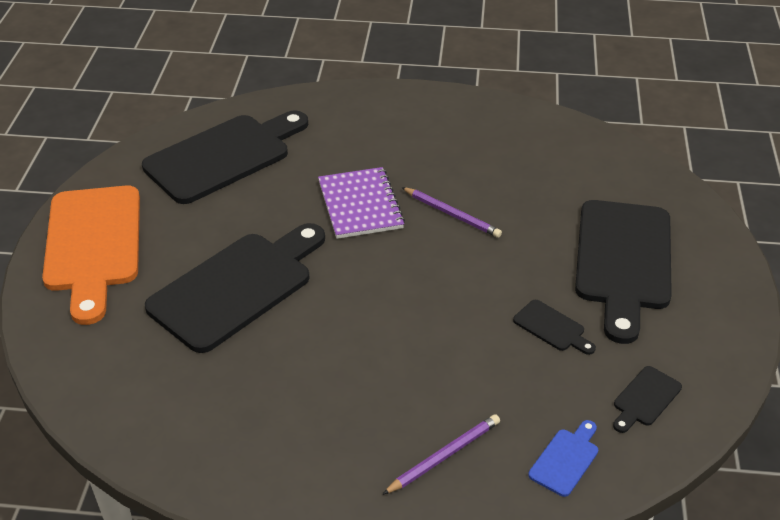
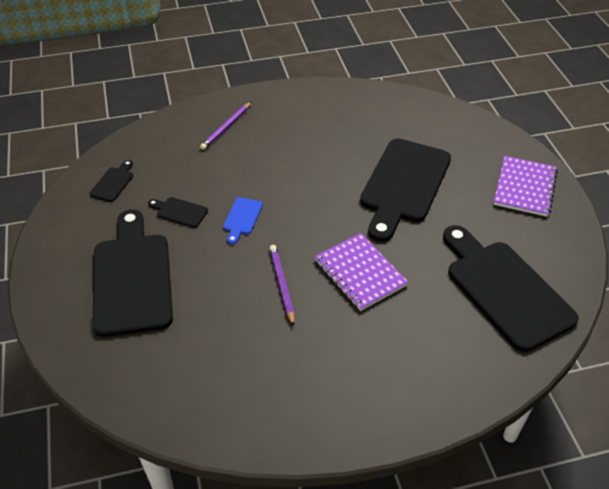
camera: 160 degrees right, 5 degrees up
orange cutting board [42,186,140,325] -> purple notebook [493,156,558,217]
black cutting board [142,110,308,204] -> black cutting board turned 120 degrees clockwise [443,225,579,352]
purple pencil [401,187,502,238] -> purple pencil turned 60 degrees clockwise [270,245,295,326]
blue cutting board [528,420,598,497] -> blue cutting board moved to [223,197,263,244]

